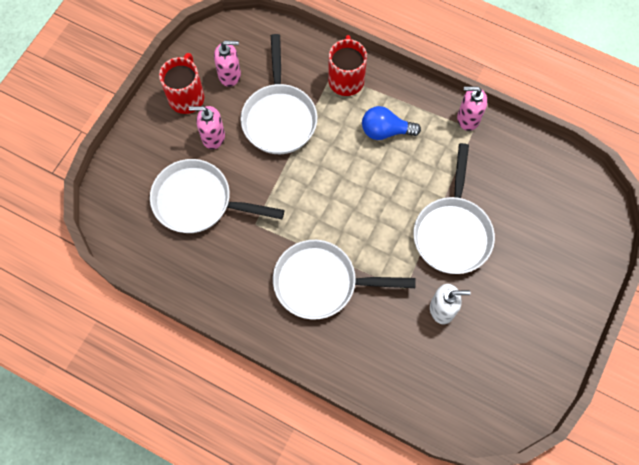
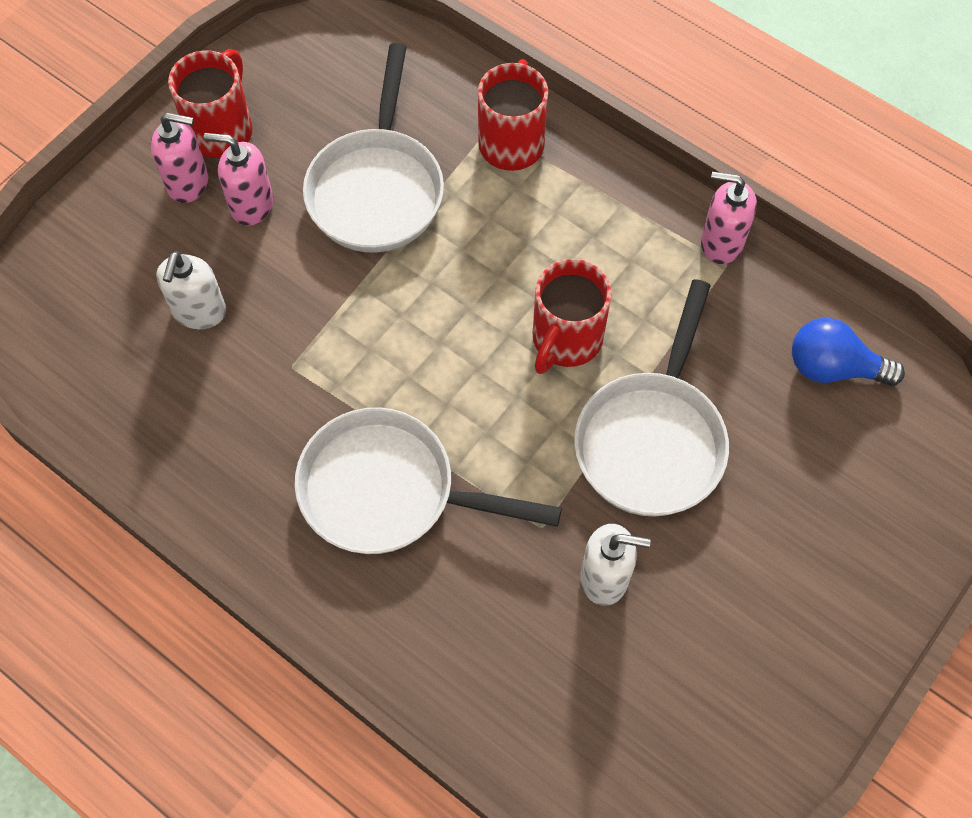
camera: 10 degrees right, 5 degrees down
white pan [150,159,285,233] -> white soap dispenser [156,251,226,329]
pink soap dispenser [214,40,241,87] -> pink soap dispenser moved to [151,113,208,203]
blue light bulb [362,106,421,140] -> blue light bulb moved to [792,318,905,386]
none -> red mug [533,259,612,374]

